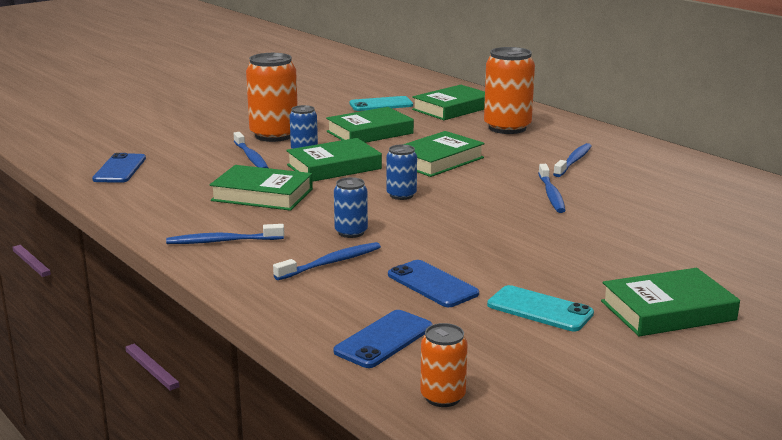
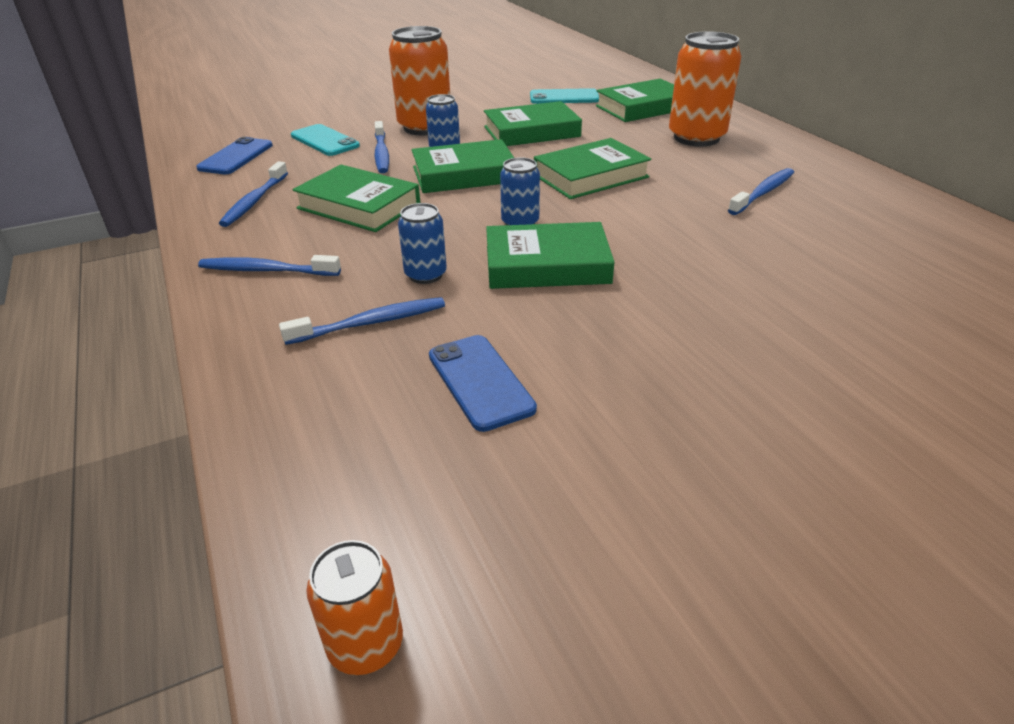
camera: 15 degrees right, 15 degrees up
blue phone [334,310,433,368] -> none
turquoise phone [487,285,594,331] -> turquoise phone moved to [291,124,360,156]
blue toothbrush [538,164,566,213] -> blue toothbrush moved to [219,161,288,227]
green book [601,268,740,336] -> green book moved to [486,222,615,289]

